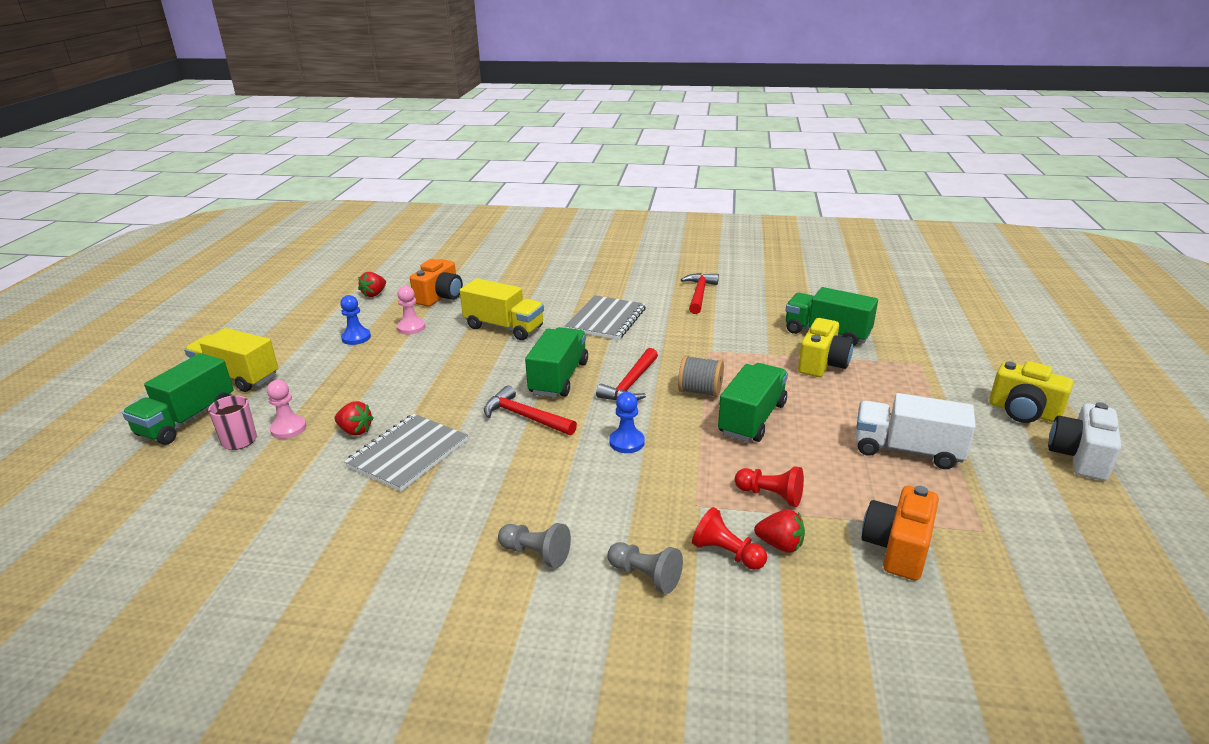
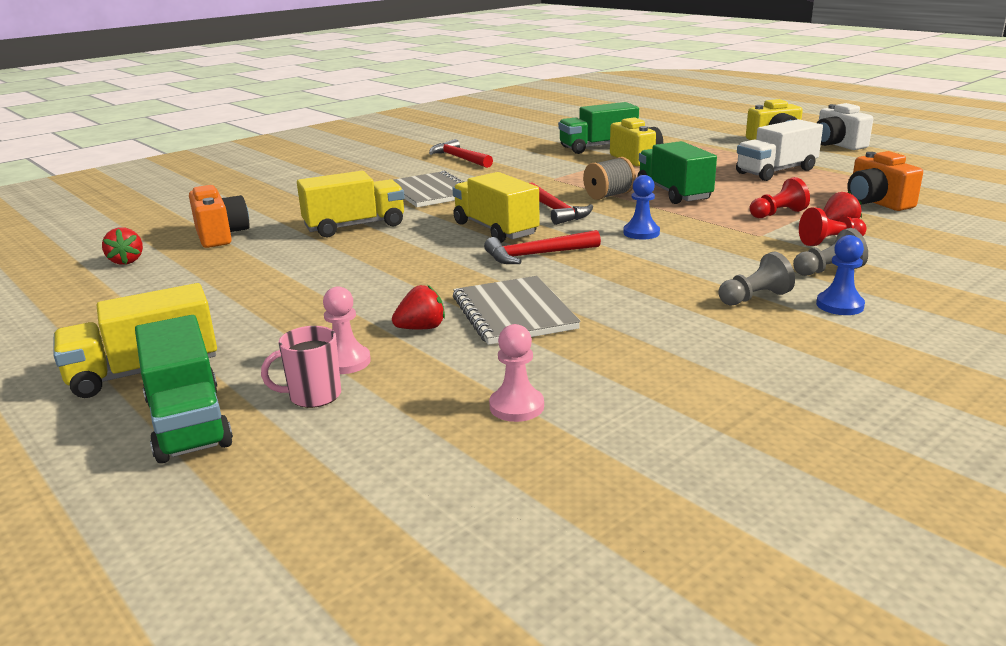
camera: 50 degrees left, 5 degrees down
blue pawn [340,295,371,345] -> blue pawn moved to [816,235,865,315]
pink pawn [397,286,425,335] -> pink pawn moved to [489,324,544,422]
green truck [525,327,588,397] -> yellow truck [452,172,540,243]

